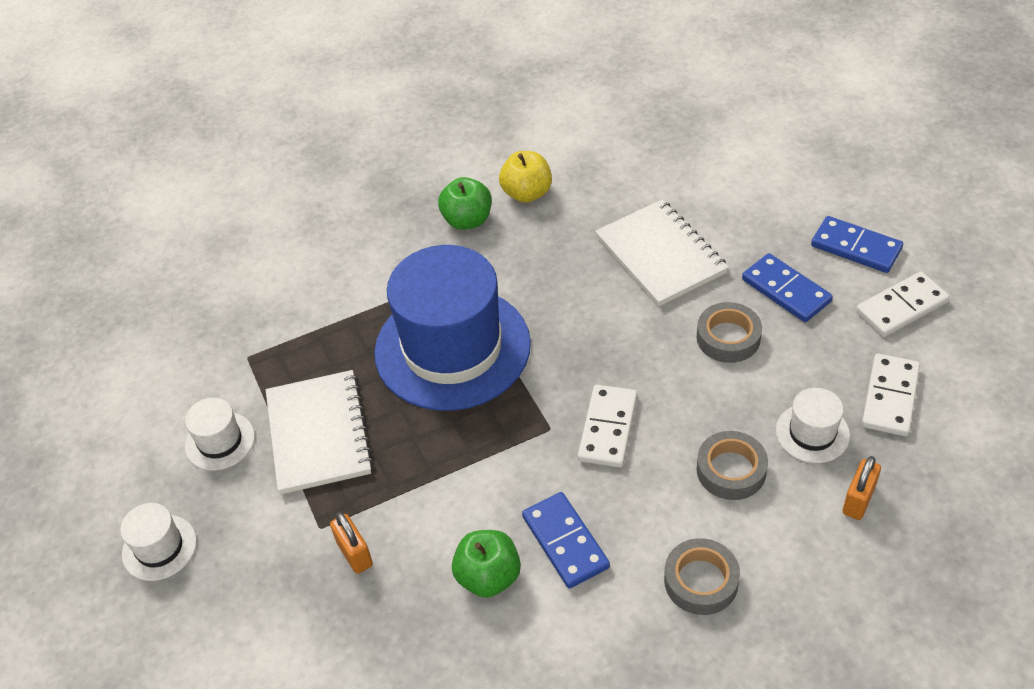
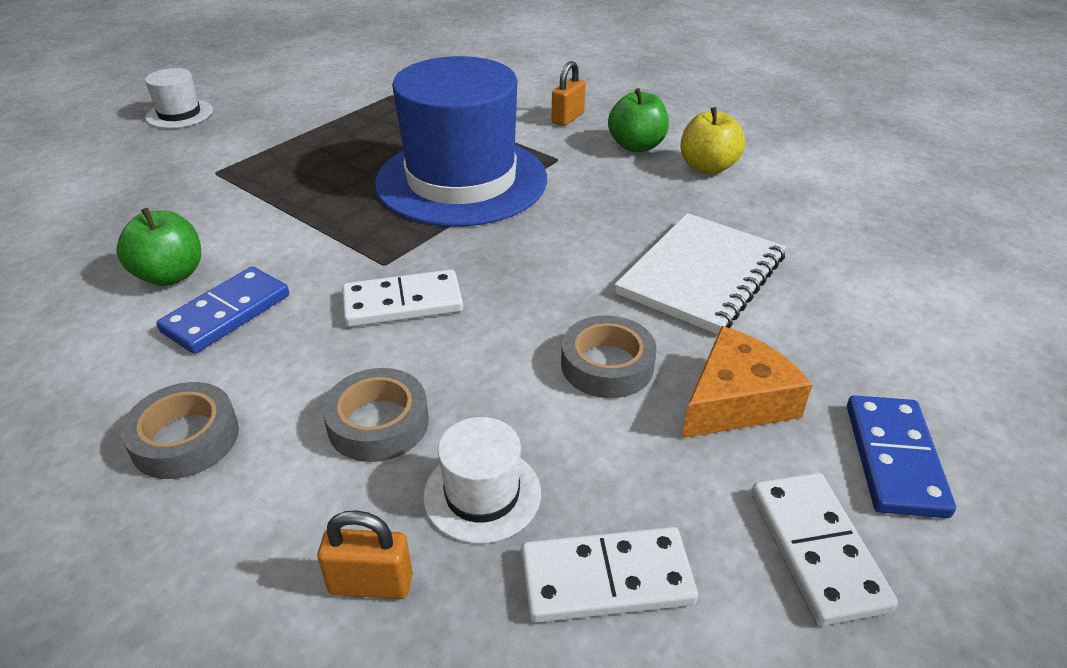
camera: 60 degrees right, 10 degrees down
white hat [185,398,255,471] -> none
white notebook [266,370,374,494] -> none
orange padlock [330,512,373,574] -> orange padlock moved to [552,61,586,126]
blue domino [742,253,833,322] -> orange cheese [682,326,812,438]
white domino [856,271,950,337] -> white domino turned 45 degrees clockwise [751,473,898,626]

